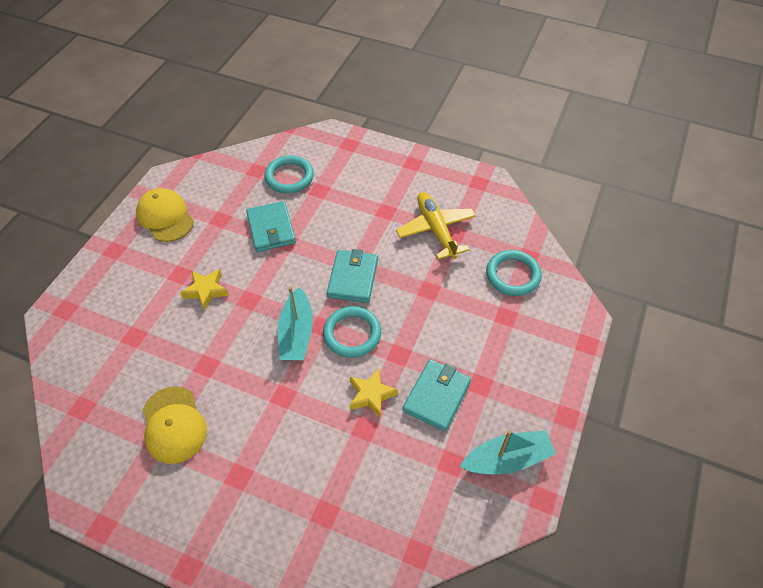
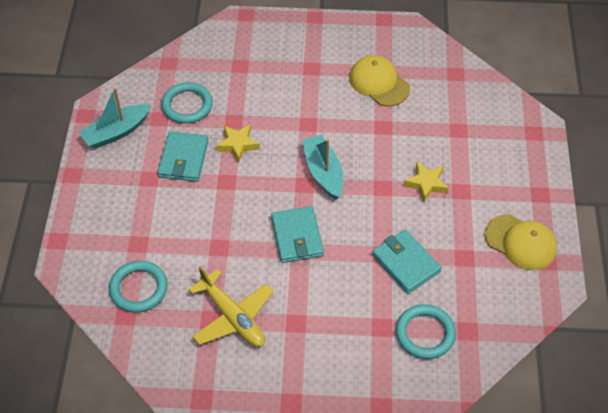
camera: 160 degrees right, 0 degrees up
turquoise ring [323,306,381,358] -> turquoise ring moved to [161,82,213,124]

